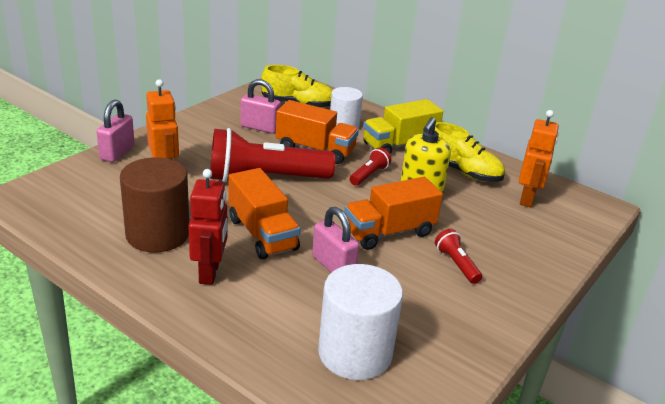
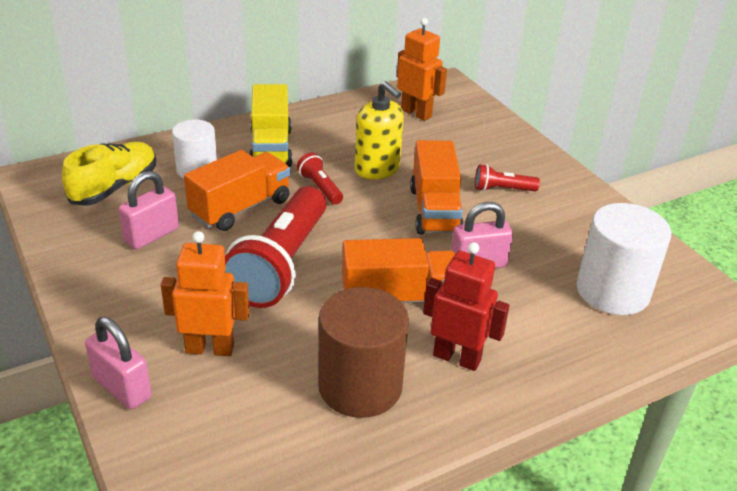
camera: 65 degrees left, 5 degrees up
yellow shoe [435,122,505,182] -> none

